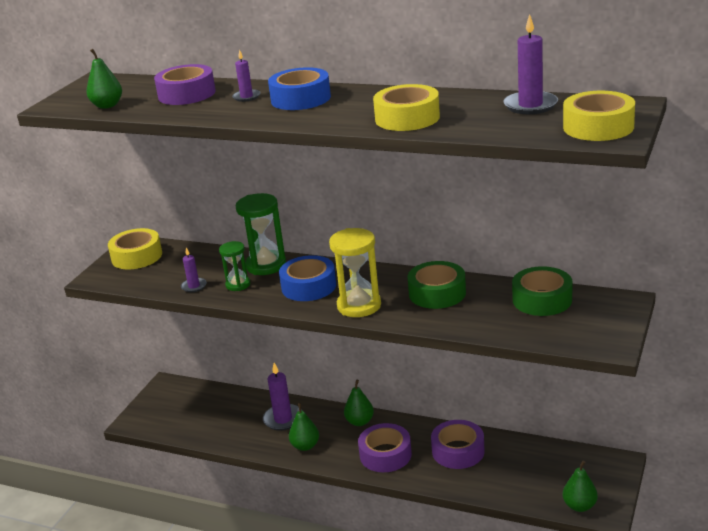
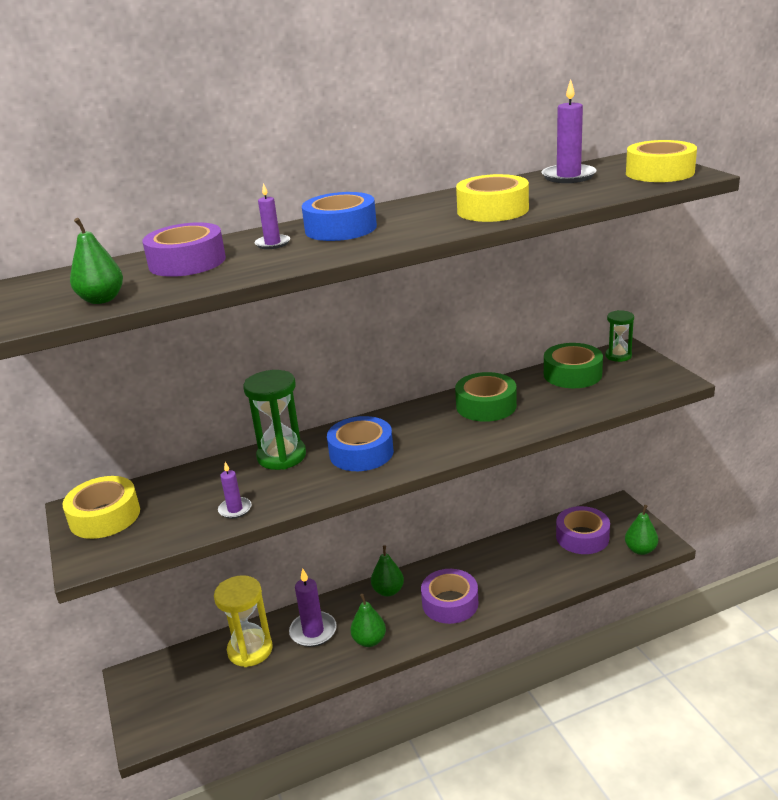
camera: 45 degrees left, 0 degrees up
green hourglass [219,241,250,291] -> green hourglass moved to [605,310,634,362]
yellow hourglass [329,228,381,317] -> yellow hourglass moved to [214,575,273,667]
purple tape [431,420,485,469] -> purple tape moved to [556,506,610,554]

